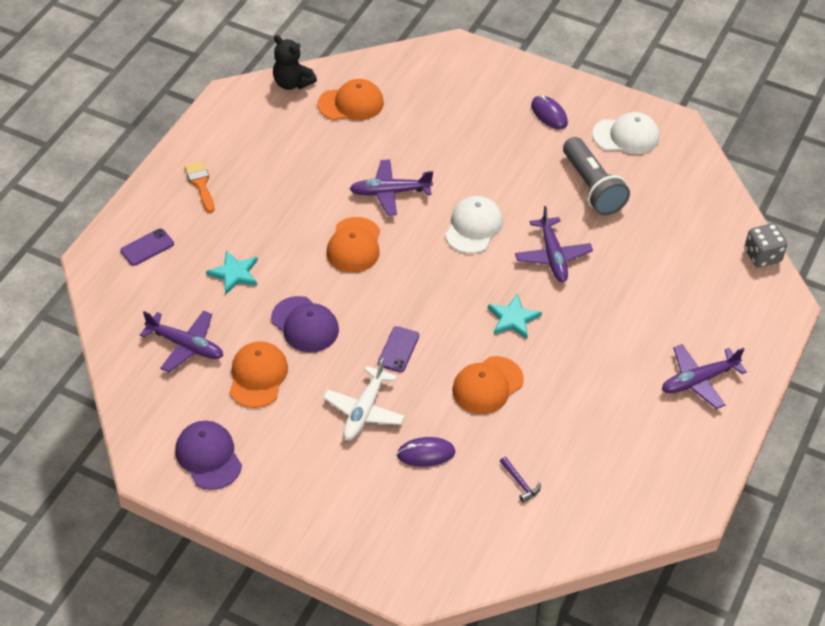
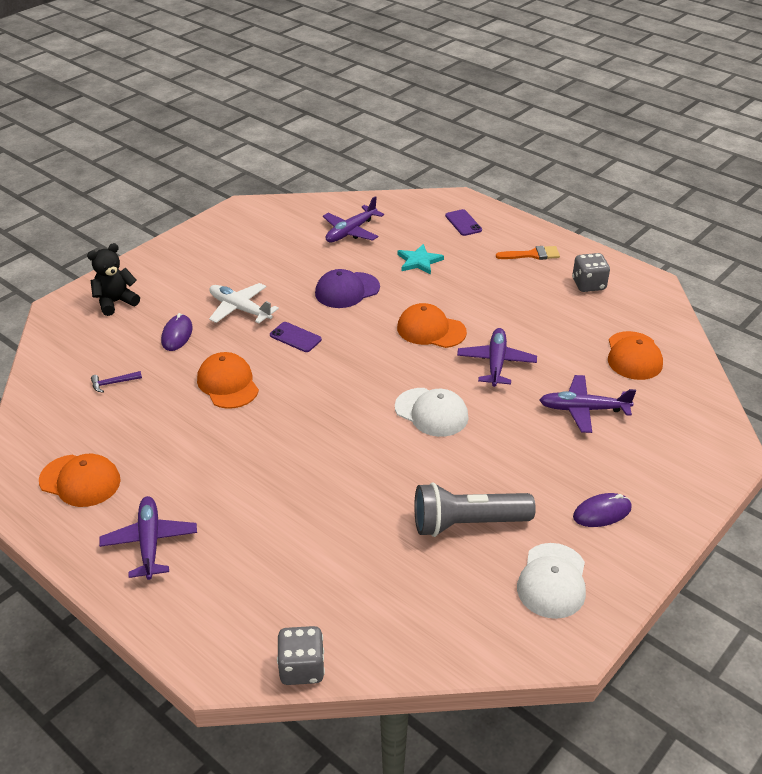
camera: 105 degrees right, 10 degrees down
purple cap [175,421,242,490] -> none
orange cap [229,342,288,408] -> orange cap moved to [39,454,121,507]
black teddy bear [273,35,317,90] -> black teddy bear moved to [87,243,140,316]
turquoise star [488,293,542,339] -> none
purple plane [515,206,593,282] -> purple plane moved to [540,375,636,433]
none -> grey dice [572,253,610,292]

